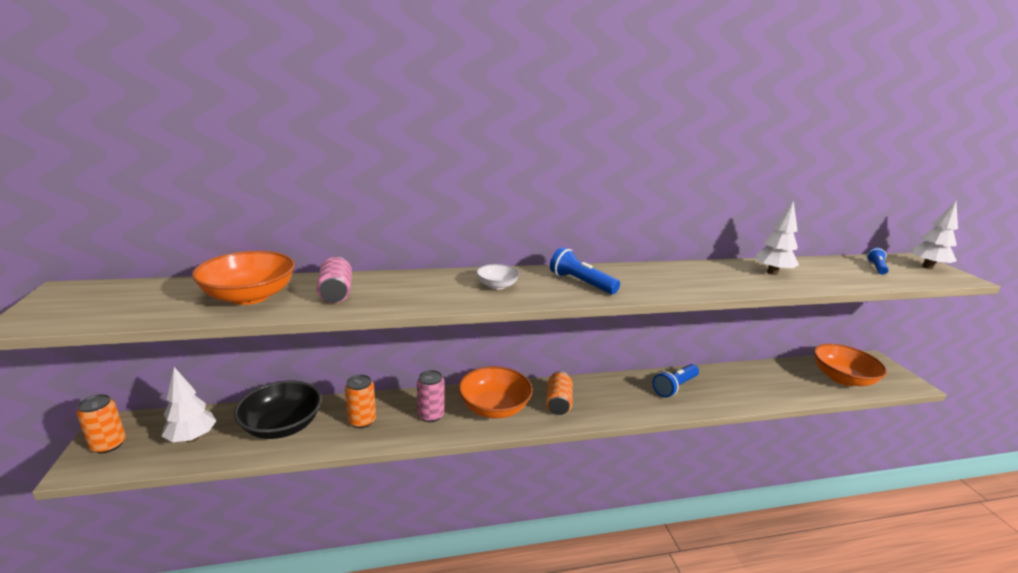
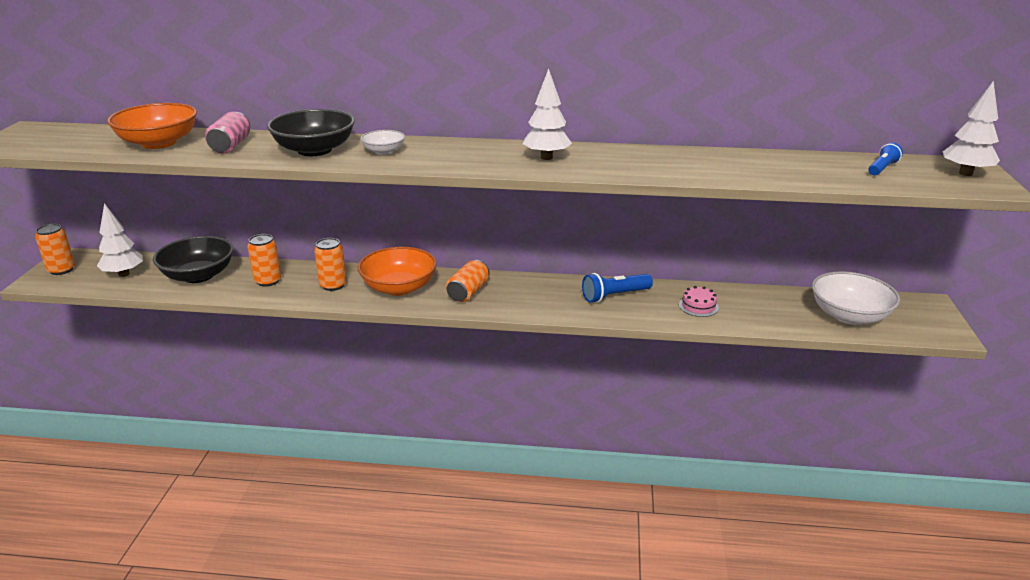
camera: 20 degrees right, 5 degrees up
pink can [417,370,445,422] -> orange can [314,238,347,291]
blue flashlight [550,247,620,294] -> none
white tree [754,200,799,275] -> white tree moved to [523,69,572,160]
orange bowl [814,344,887,386] -> white bowl [812,271,900,325]
none -> black bowl [267,109,355,156]
none -> pink cake [679,286,719,317]

